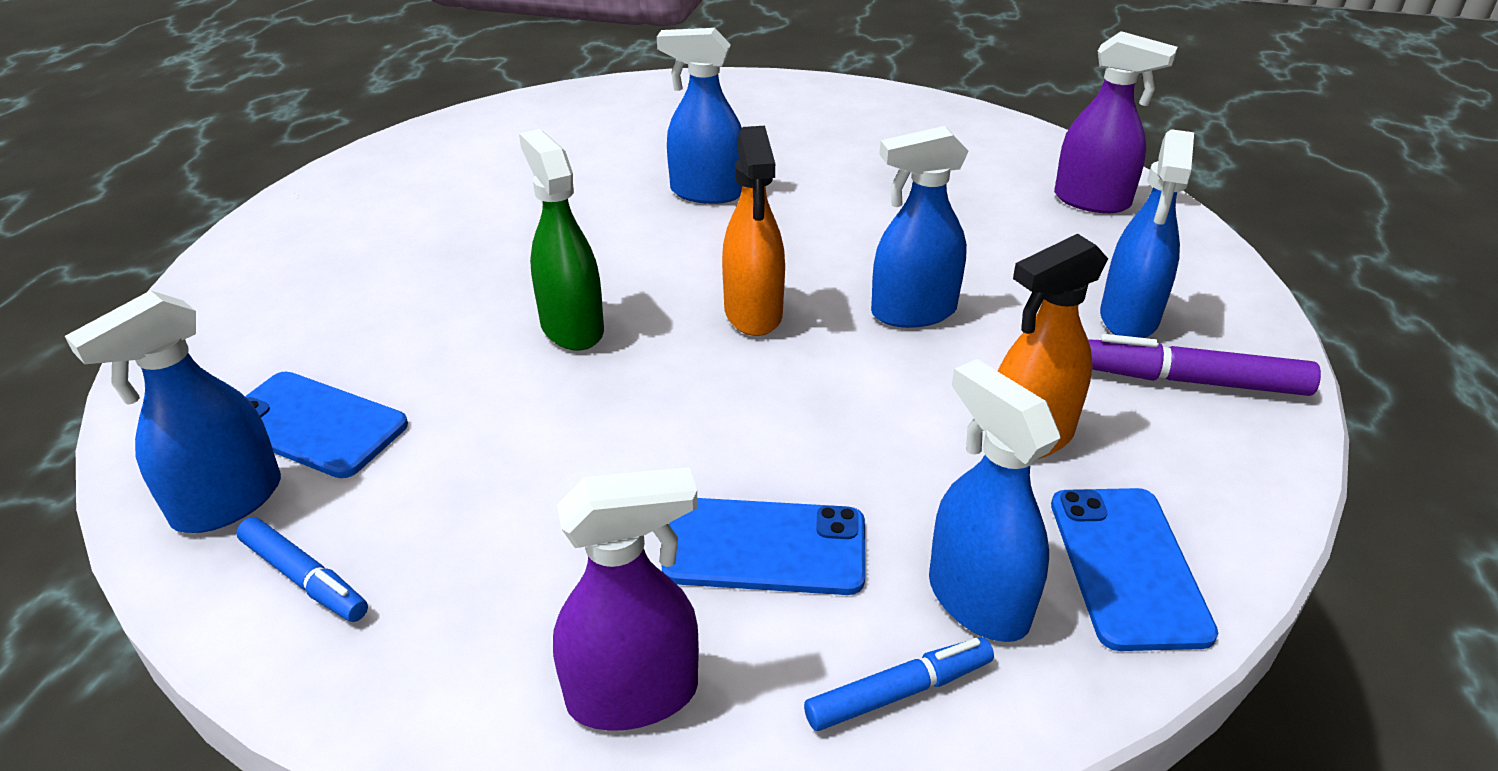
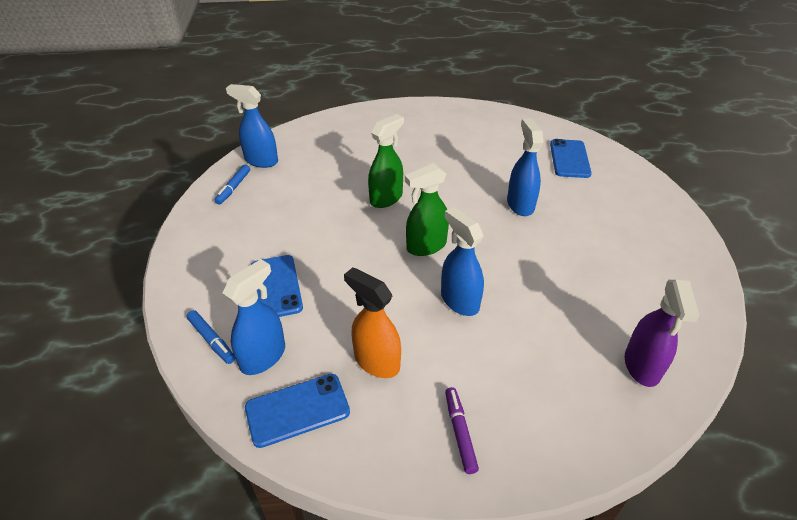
camera: 70 degrees right, 5 degrees up
blue phone [245,372,408,478] -> blue phone moved to [550,139,592,178]
purple spray bottle [553,467,699,731] -> none
orange spray bottle [722,126,785,336] -> green spray bottle [405,163,449,256]
purple marker [1088,334,1321,396] -> purple marker [445,387,479,474], size x0.66
blue spray bottle [1100,129,1194,338] -> none

